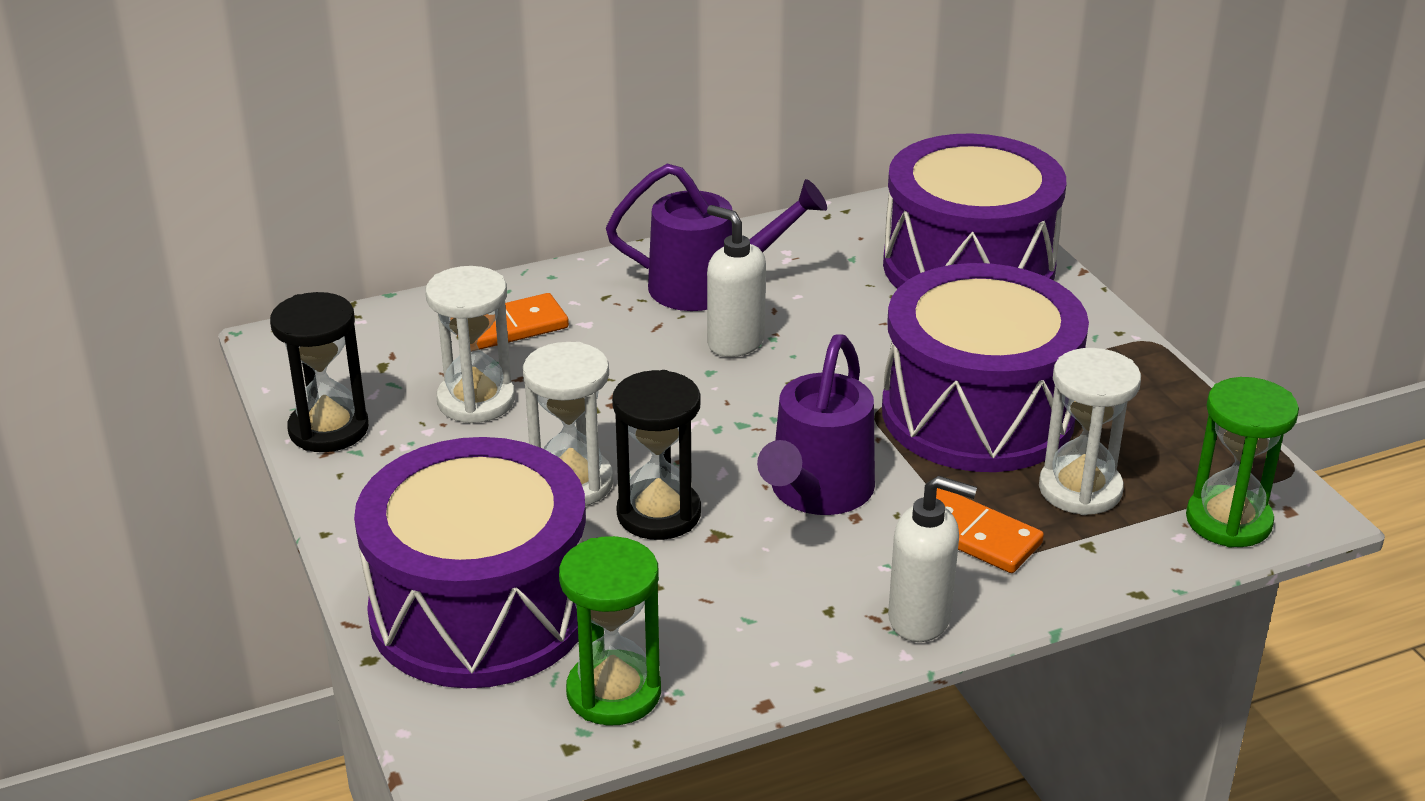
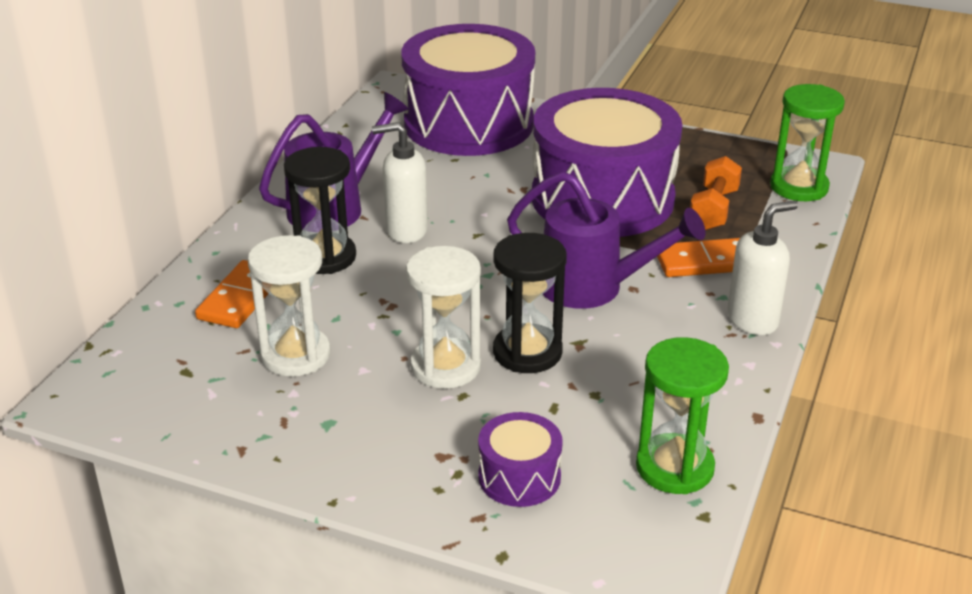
camera: 45 degrees left, 0 degrees up
black hourglass [270,292,369,452] -> black hourglass moved to [284,147,356,274]
purple drum [354,437,586,688] -> purple drum [478,412,563,507], size x0.43
purple watering can [757,334,875,515] -> purple watering can turned 45 degrees counterclockwise [507,171,705,309]
white hourglass [1039,348,1141,515] -> orange dumbbell [690,156,742,230]

